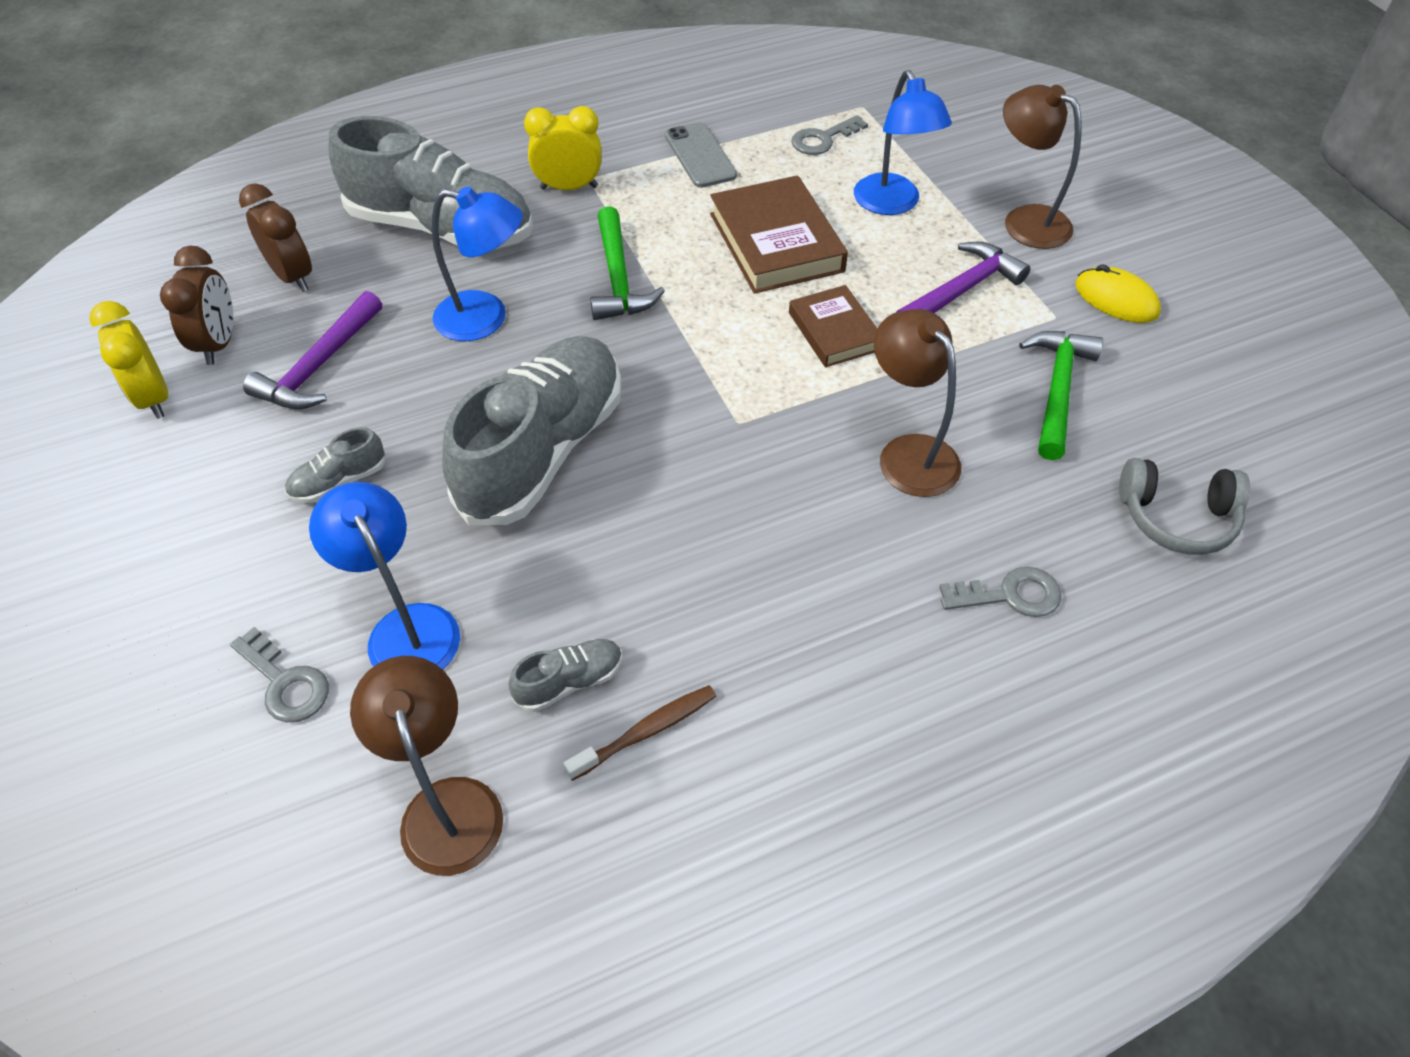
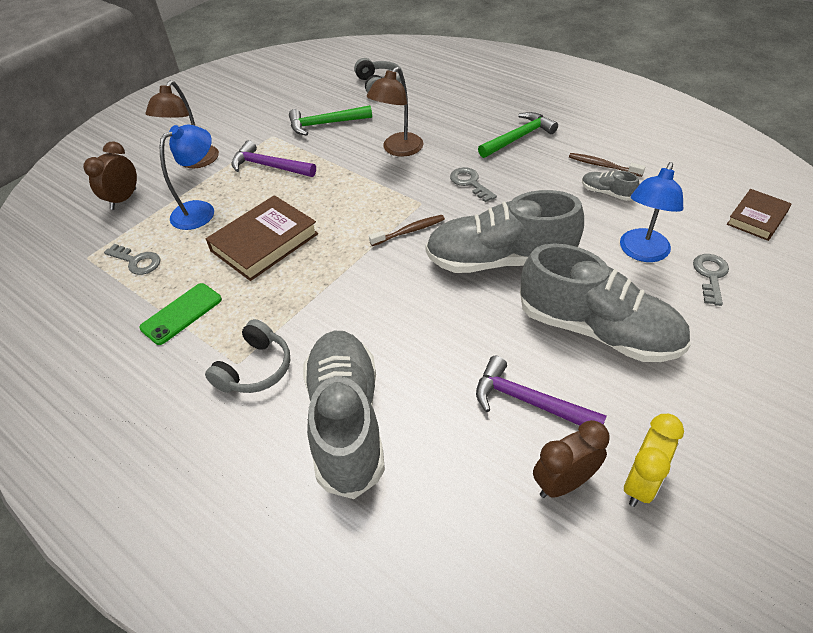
camera: 115 degrees left, 5 degrees down
brown clock [239,183,312,292] -> brown clock moved to [83,142,137,210]
purple hammer [243,291,382,409] -> purple hammer turned 150 degrees counterclockwise [476,356,607,426]
grey shoe [285,427,386,503] -> grey shoe [520,243,690,362], size x2.44
brown lamp [350,656,503,876] -> none
blue lamp [432,186,523,341] -> none
yellow clock [524,106,601,190] -> grey headphones [205,319,290,393]
green hammer [590,206,665,320] -> green hammer moved to [478,112,558,158]
grey phone [665,122,737,188] -> green phone [139,283,222,345]
brown book [789,285,878,367] -> brown book moved to [727,189,792,241]
grey key [939,566,1062,617] -> grey key moved to [450,167,497,202]
yellow mouse [1075,264,1161,323] -> none
none -> brown toothbrush [369,215,445,246]

